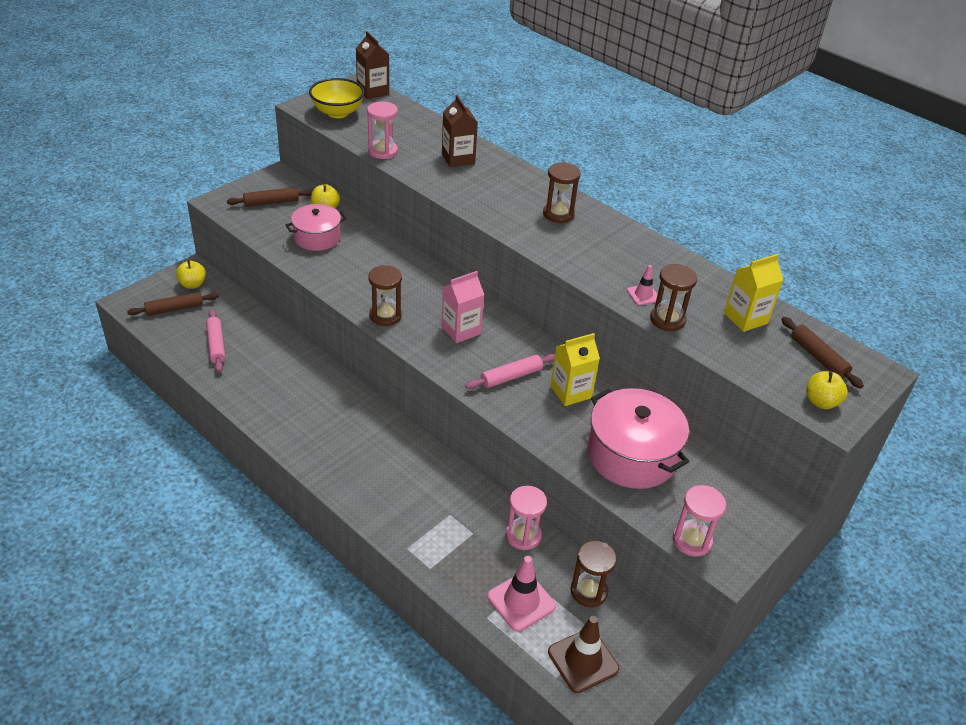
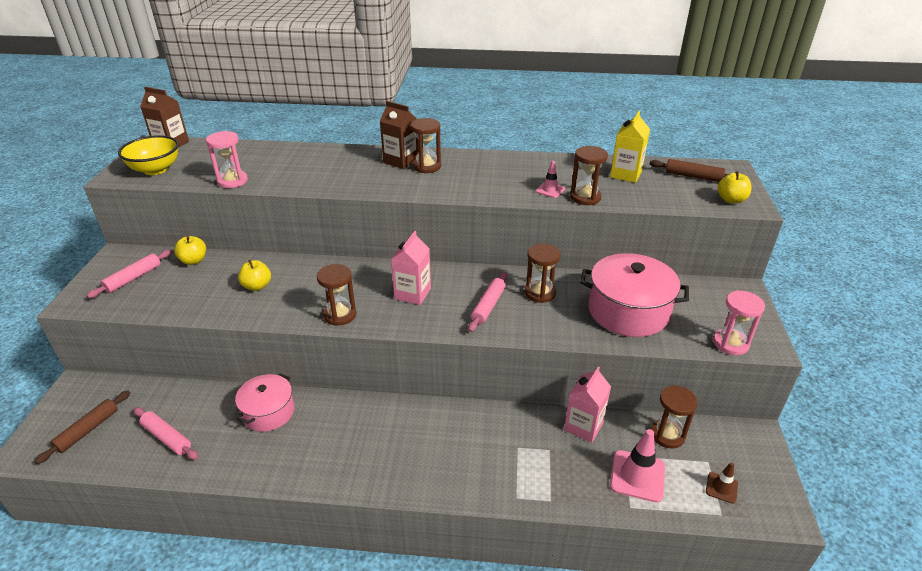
camera: 35 degrees left, 5 degrees down
yellow apple [176,260,206,289] -> yellow apple moved to [238,260,271,291]
brown rolling pin [227,187,313,207] -> pink rolling pin [86,250,172,298]
pink pot [286,204,347,251] -> pink pot moved to [235,373,295,432]
brown carton [442,95,478,167] -> brown carton moved to [380,101,418,169]
pink hourglass [506,486,547,550] -> pink carton [564,367,611,443]
brown traffic cone [548,616,619,693] -> brown traffic cone [706,463,738,504], size x0.56
yellow carton [550,333,600,406] -> brown hourglass [525,244,561,303]

